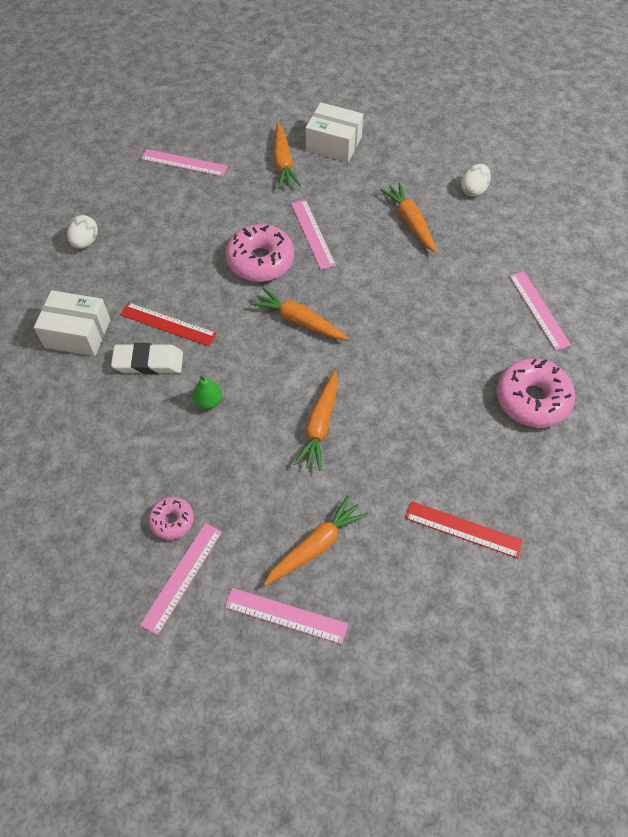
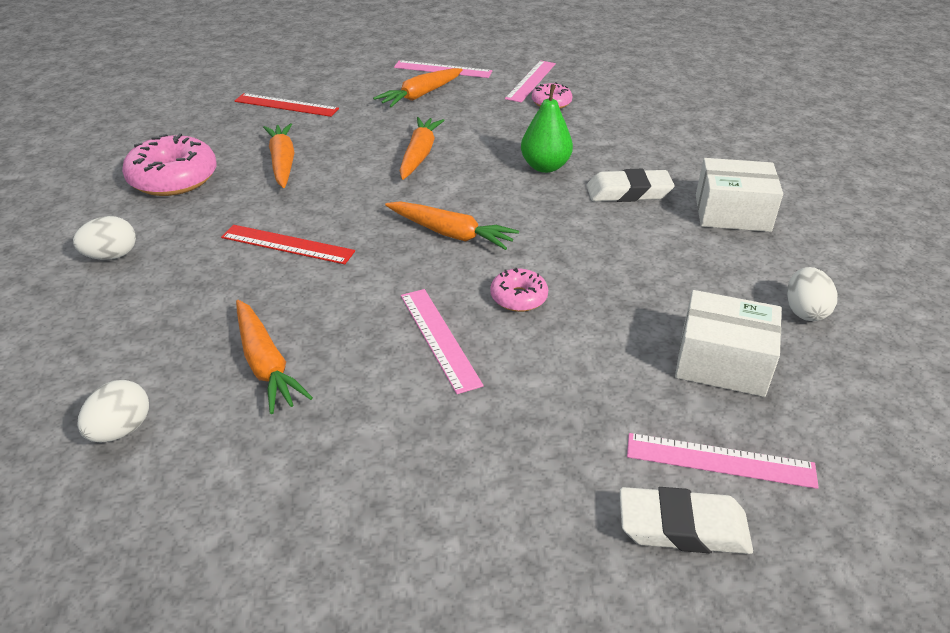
camera: 175 degrees right, 20 degrees down
red ruler [120,302,217,346] -> red ruler moved to [221,225,355,264]
green pear [192,376,222,409] -> green pear [521,84,573,173], size x1.57
pink donut [225,224,294,282] -> pink donut [490,268,548,312], size x0.54
orange carrot [274,122,301,189] -> orange carrot moved to [263,123,295,188]
white box [306,102,363,163] -> white box moved to [675,290,781,397]
pink ruler [509,271,571,350] -> white egg [73,216,136,260]
none -> white eraser [619,487,753,554]

